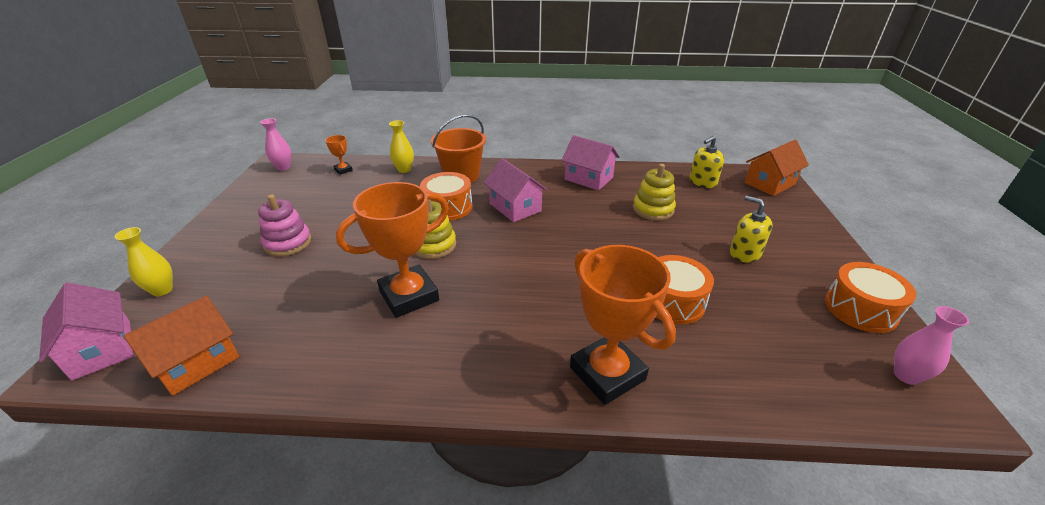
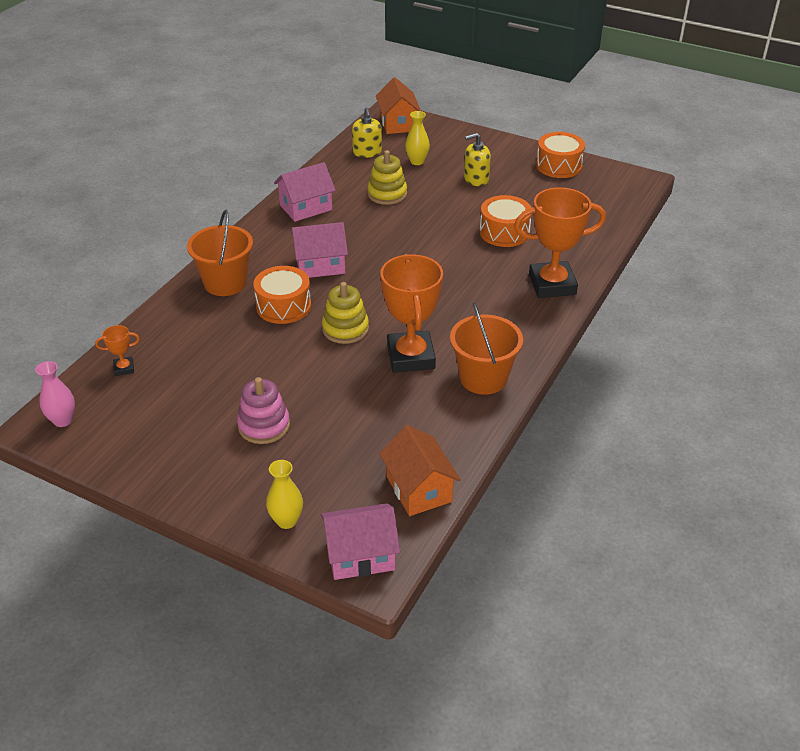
camera: 65 degrees left, 5 degrees up
yellow vase [389,120,414,173] -> yellow vase moved to [405,111,430,165]
pink vase [894,306,969,385] -> none
none -> orange bucket [450,302,523,395]

